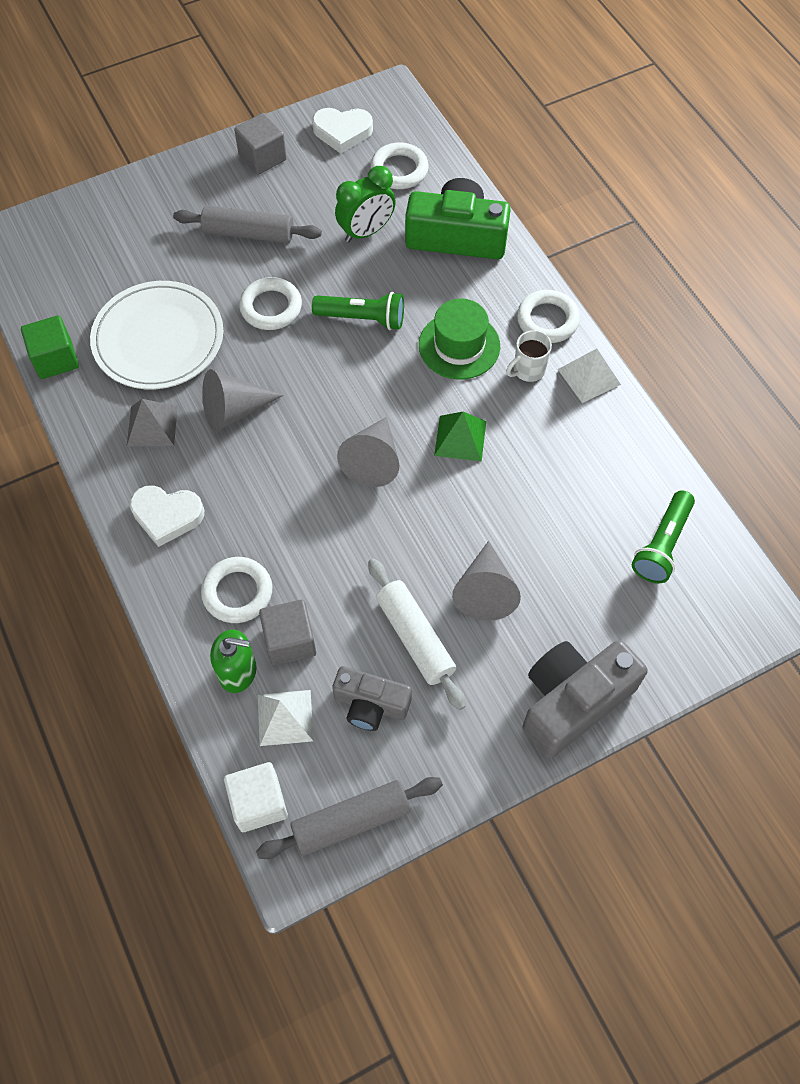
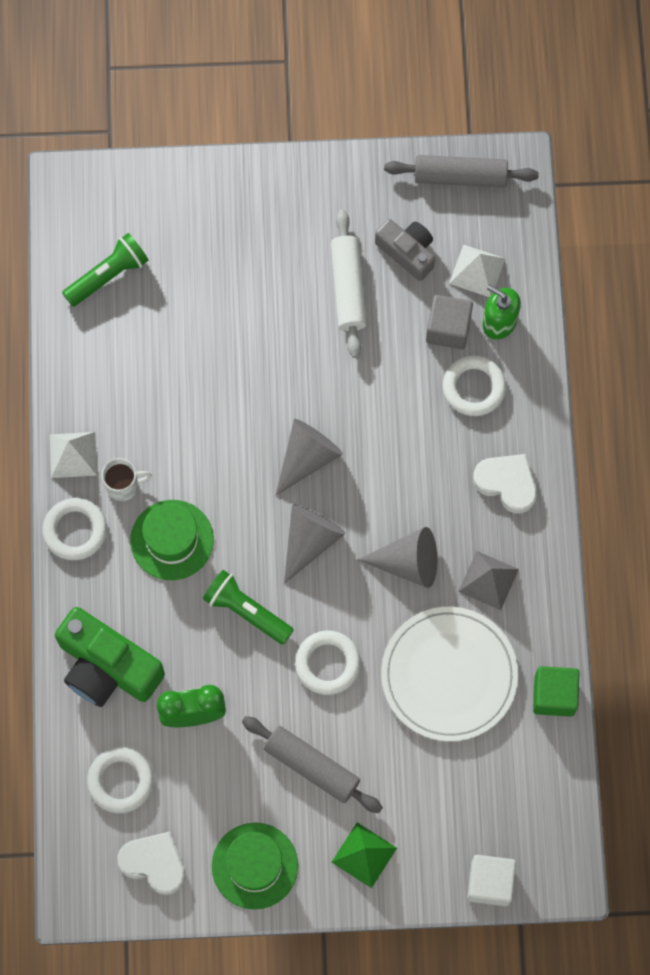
camera: 155 degrees left, 10 degrees up
white cube [224,762,288,832] -> white cube moved to [467,855,516,906]
grey cube [234,113,287,175] -> green hat [212,823,298,910]
green pyramid [434,412,486,461] -> green pyramid moved to [332,822,397,888]
grey cone [452,541,521,621] -> grey cone moved to [284,504,346,584]
grey camera [523,640,648,758] -> none

